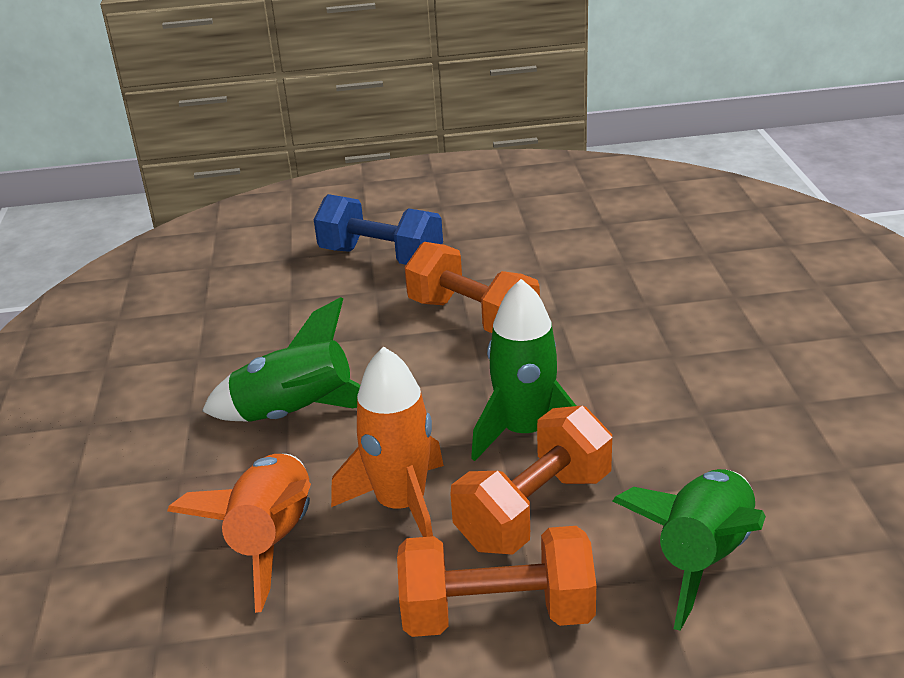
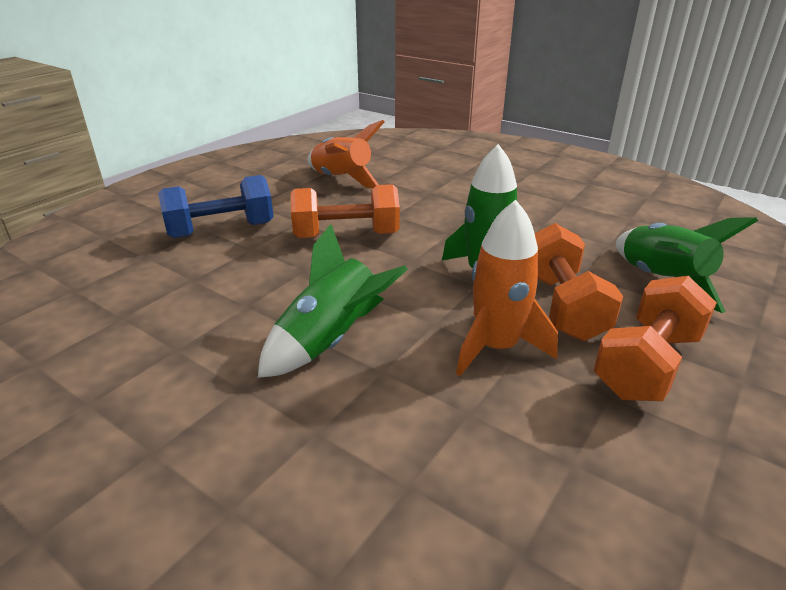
camera: 50 degrees left, 0 degrees up
orange rocket [167,454,311,613] -> orange rocket moved to [308,120,385,188]

